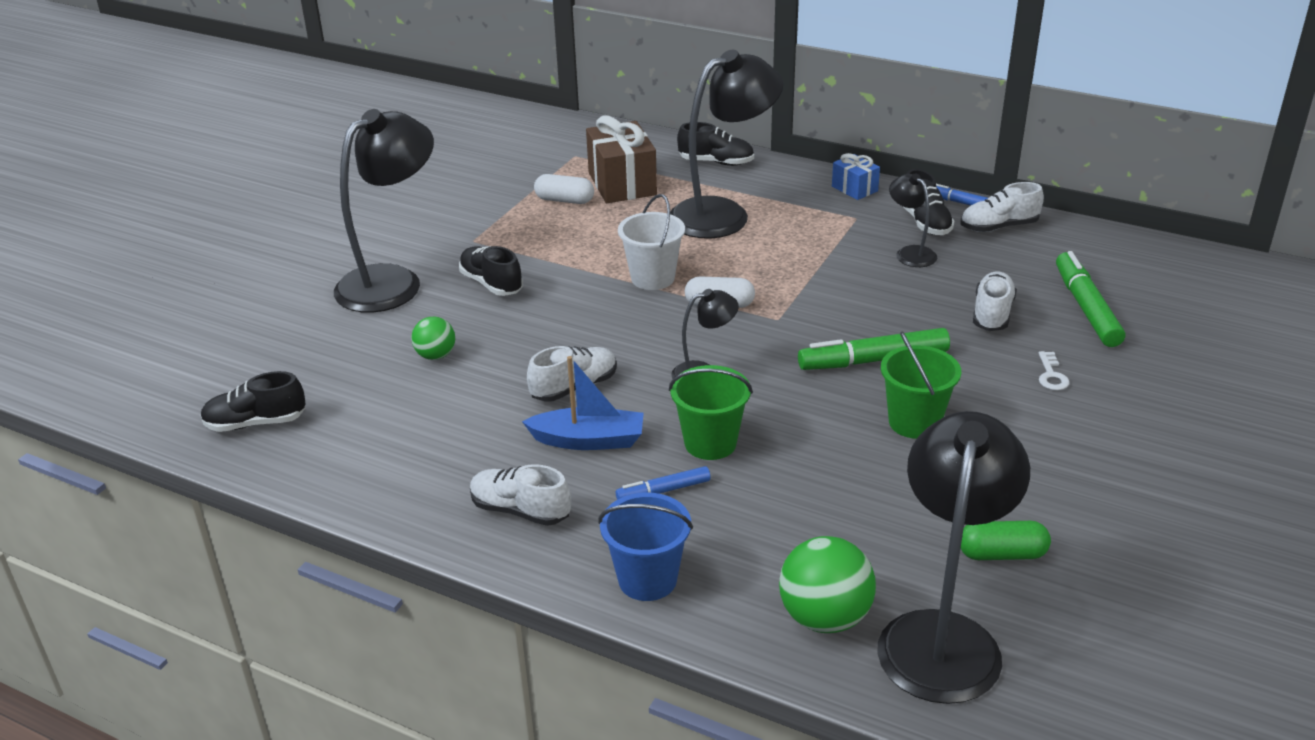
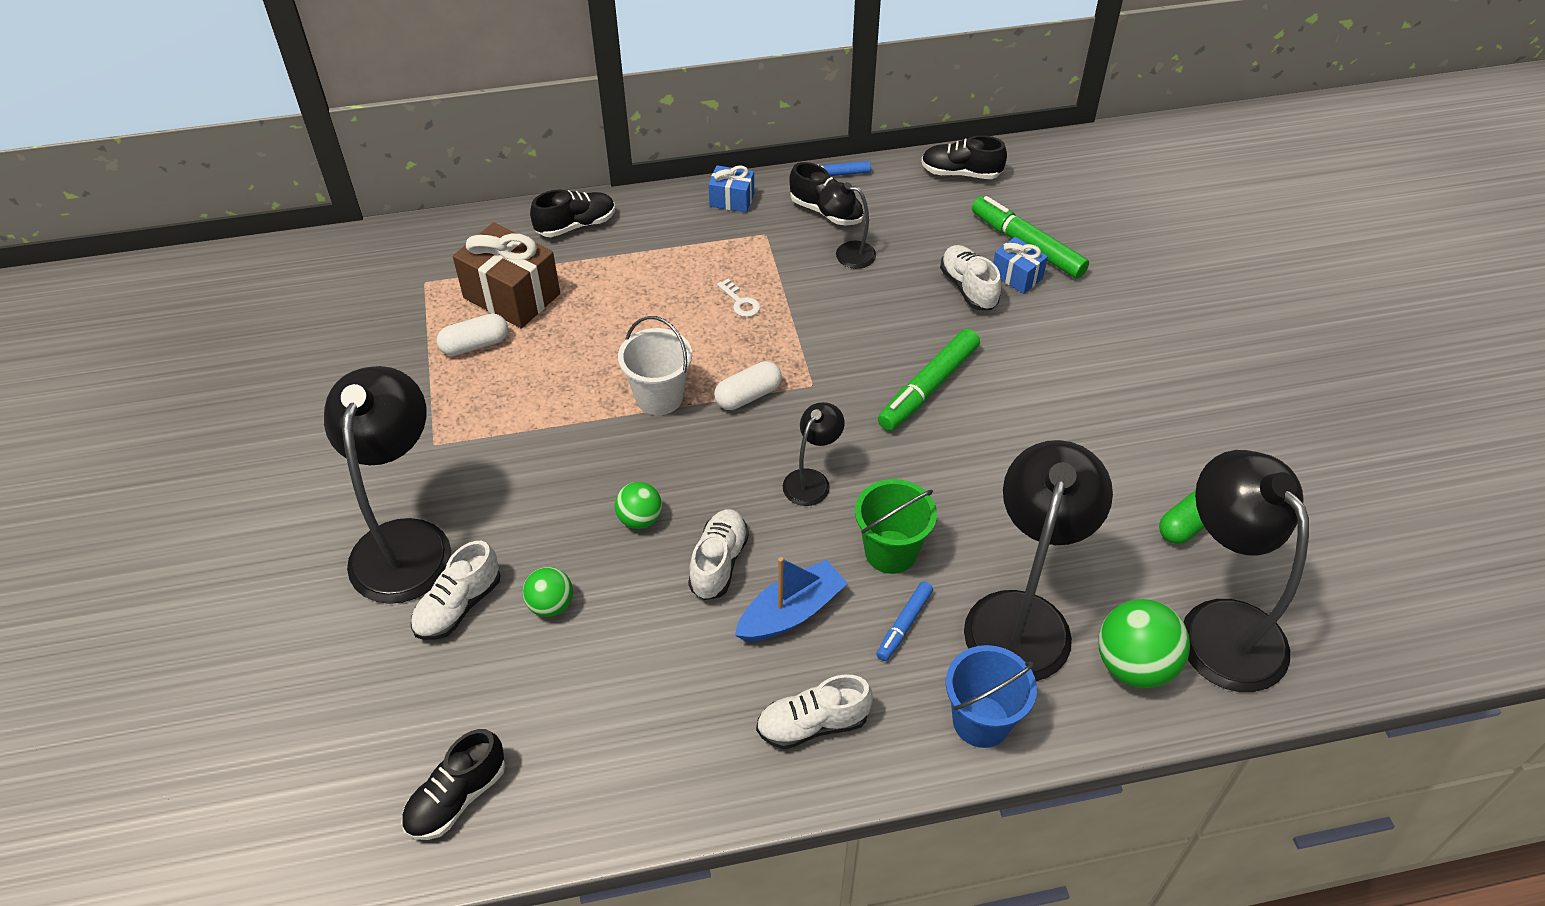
camera: 40 degrees left, 15 degrees up
black shoe [459,246,523,296] -> black shoe moved to [921,135,1007,179]
black lamp [670,50,783,239] -> black lamp moved to [964,440,1113,681]
green bucket [881,332,961,439] -> none
white shoe [960,182,1044,232] -> white shoe moved to [411,541,501,640]
white key [1039,351,1070,391] -> white key moved to [717,279,760,317]
none -> green ball [615,482,662,529]
none -> blue gift [993,237,1048,294]

